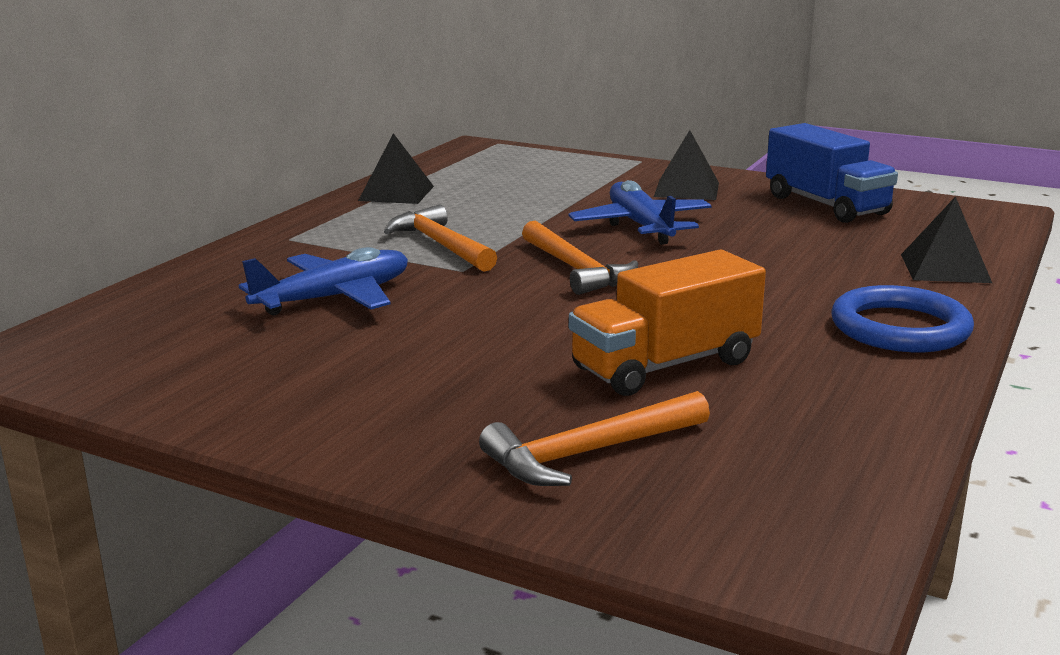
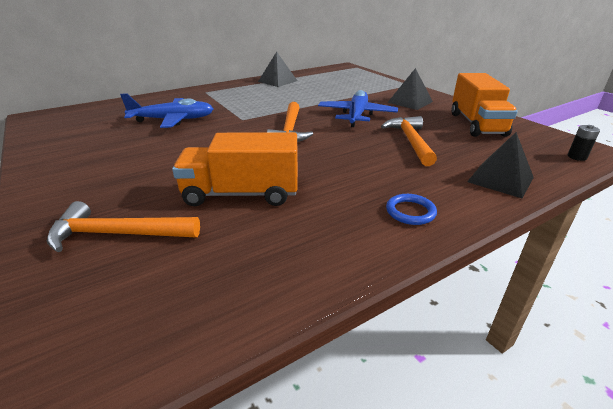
camera: 30 degrees right, 10 degrees up
orange hammer [384,204,497,271] -> orange hammer moved to [381,116,437,166]
blue truck [766,123,898,223] -> orange truck [452,73,518,137]
blue ring [831,285,974,352] -> blue ring [386,194,437,225], size x0.53
none -> black battery [568,125,600,161]

